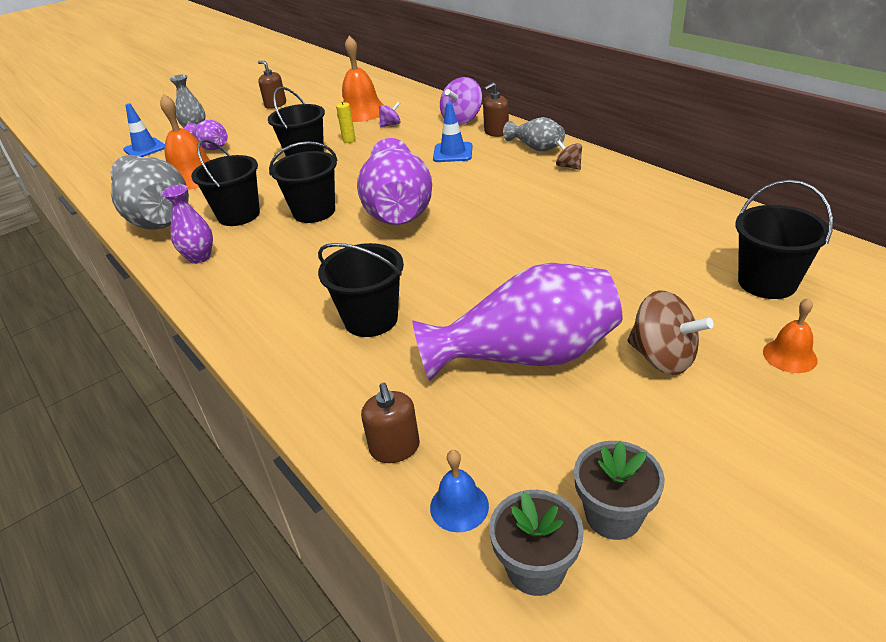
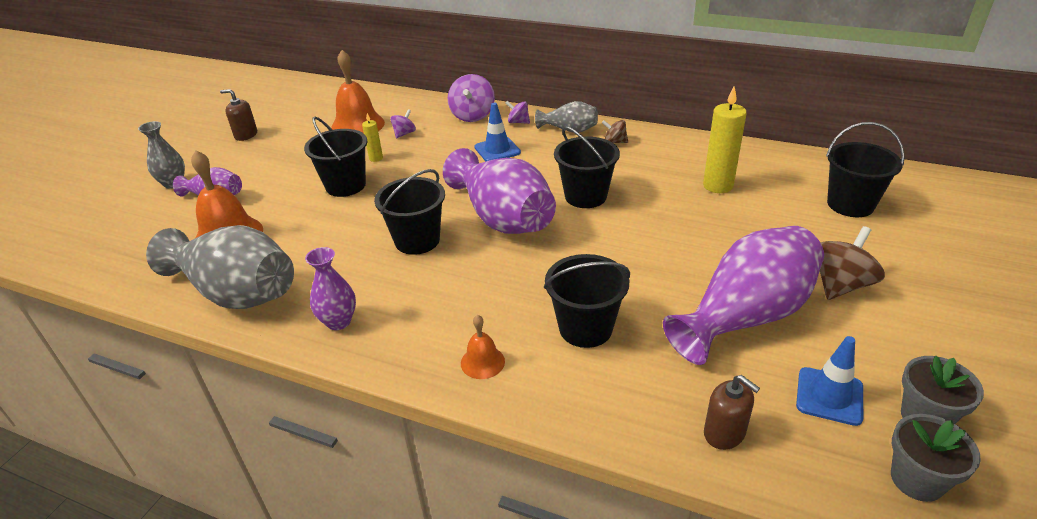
camera: 30 degrees left, 0 degrees up
blue traffic cone [123,103,165,157] -> blue traffic cone moved to [796,336,863,426]
black bucket [191,139,260,226] -> black bucket moved to [554,126,620,208]
blue bell [430,450,489,532] -> none
brown soap dispenser [483,82,509,137] -> purple spinning top [506,101,530,124]
brown spinning top [627,290,714,375] -> brown spinning top turned 60 degrees counterclockwise [820,226,885,300]
orange bell [763,298,818,373] -> orange bell moved to [461,315,505,379]
none -> yellow candle [703,86,747,193]

